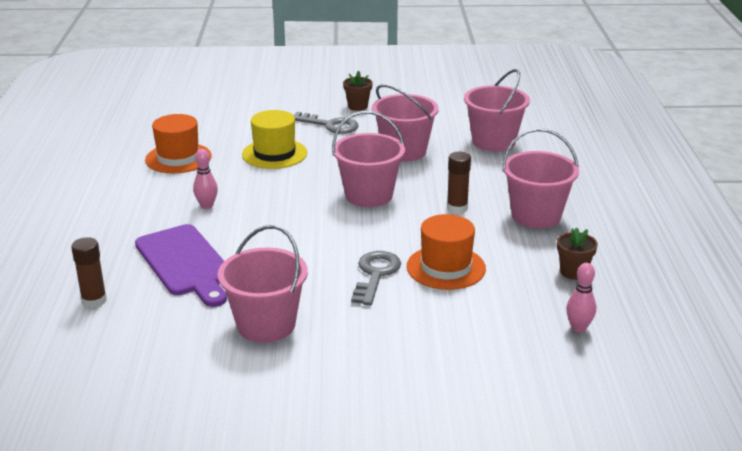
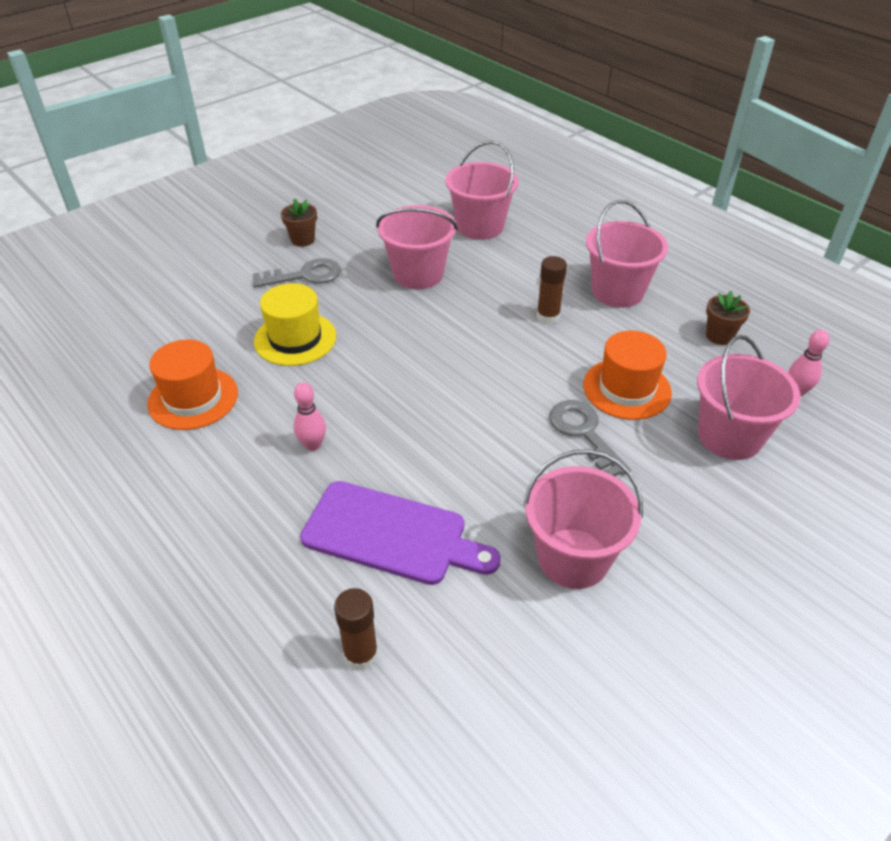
camera: 40 degrees left, 15 degrees up
pink bucket [332,111,405,207] -> pink bucket moved to [697,335,800,460]

